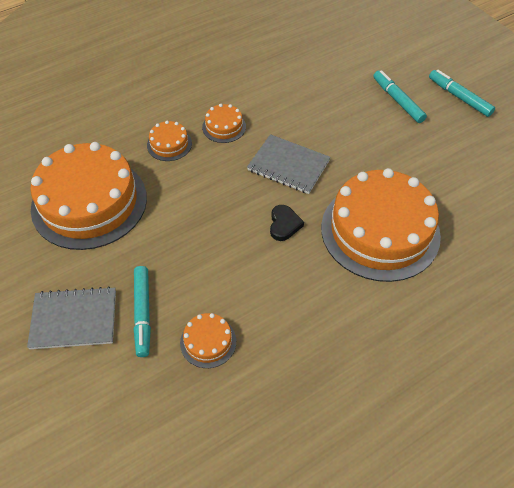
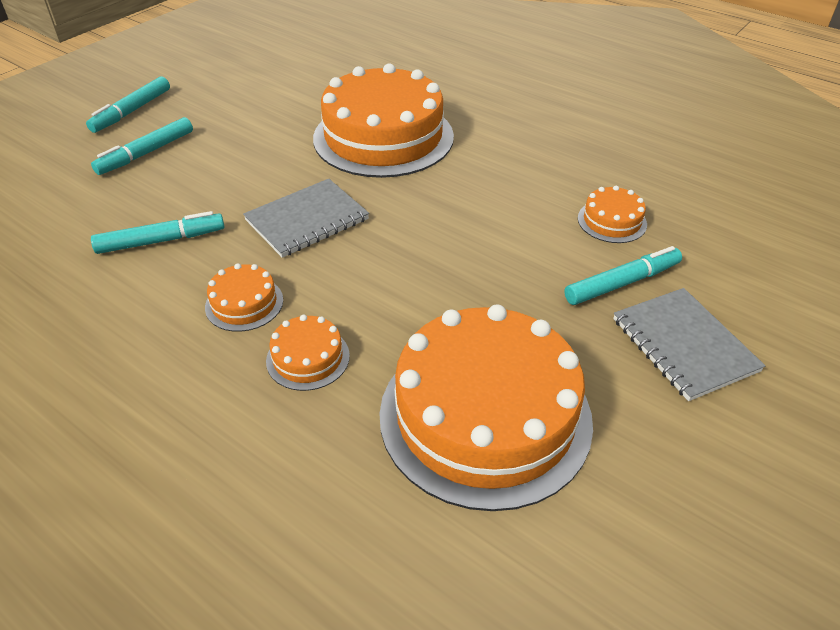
camera: 110 degrees left, 10 degrees down
grey notebook [247,134,331,194] -> grey notebook turned 45 degrees clockwise [243,179,369,258]
black heart [270,205,304,241] -> none
none -> turquoise marker [91,211,225,254]

